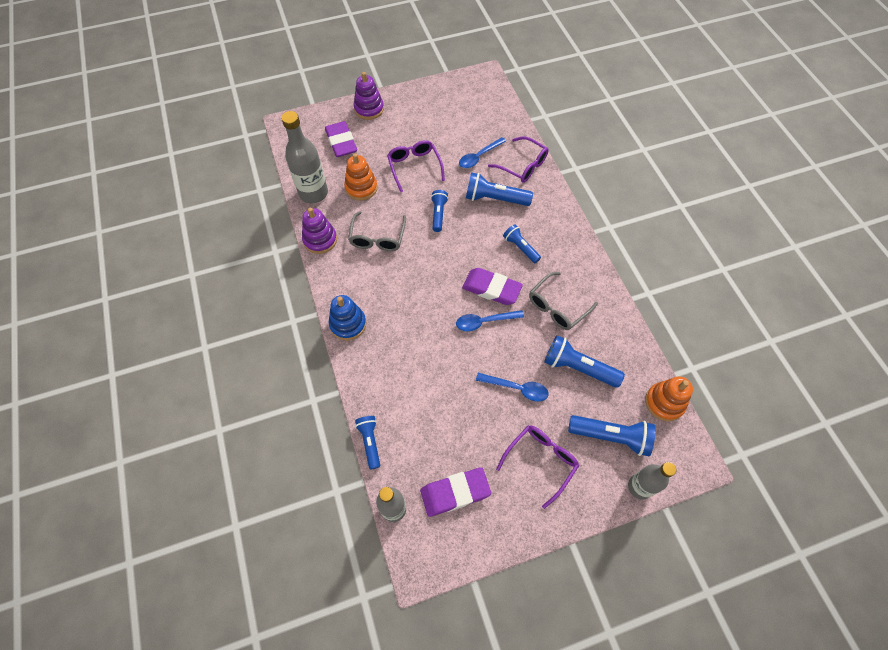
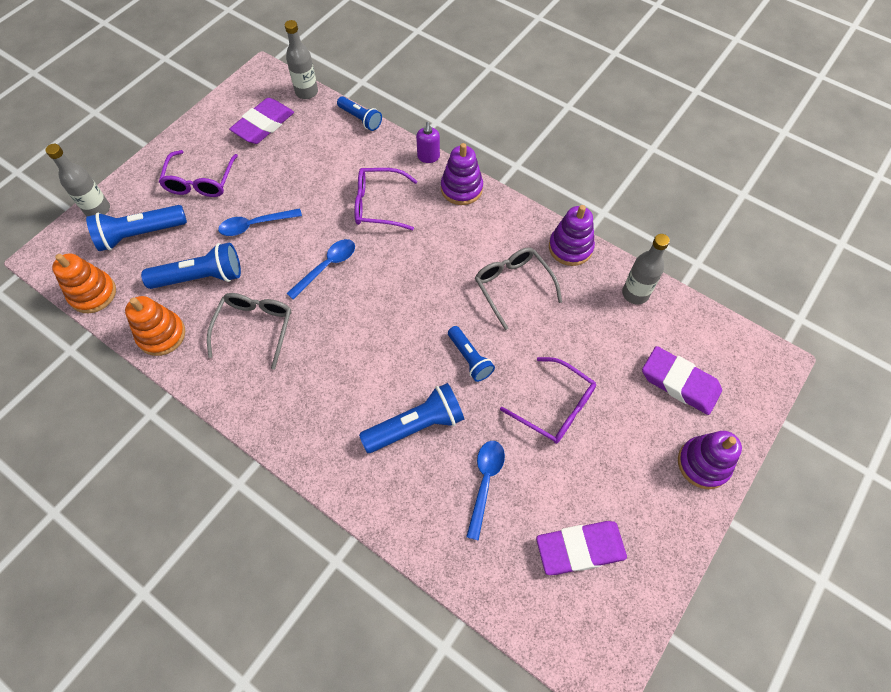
camera: 145 degrees right, 0 degrees up
grey bottle [281,111,328,203] -> grey bottle [622,234,670,305], size x0.66
blue stacking toy [329,295,366,340] -> purple stacking toy [441,143,483,205]
orange stacking toy [344,153,378,201] -> orange stacking toy moved to [125,296,185,356]
purple eraser [462,268,523,305] -> purple eraser moved to [536,521,627,575]
purple glasses [488,136,549,183] -> purple glasses moved to [354,168,417,230]
blue flashlight [503,224,541,263] -> none
none -> purple soap dispenser [416,122,440,163]

